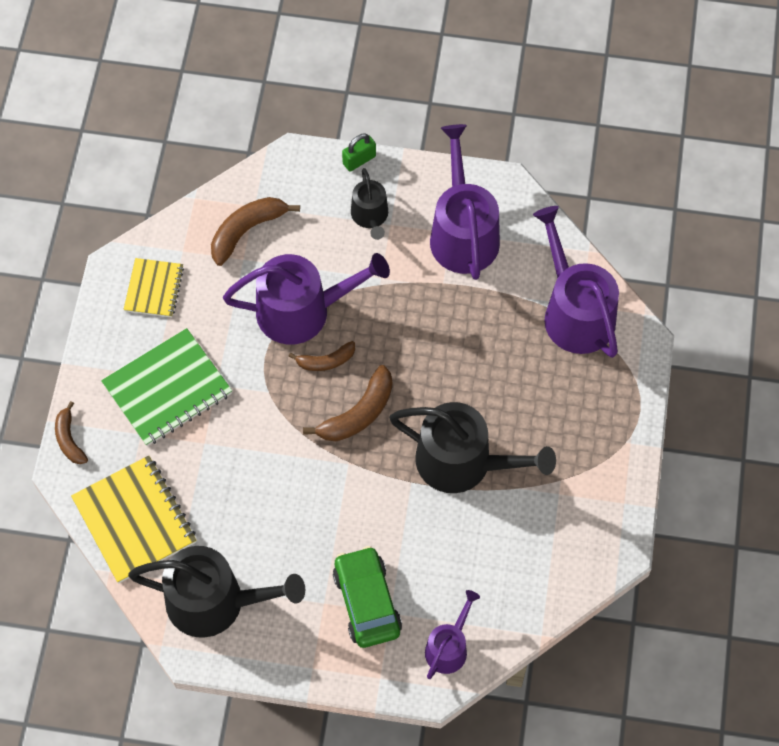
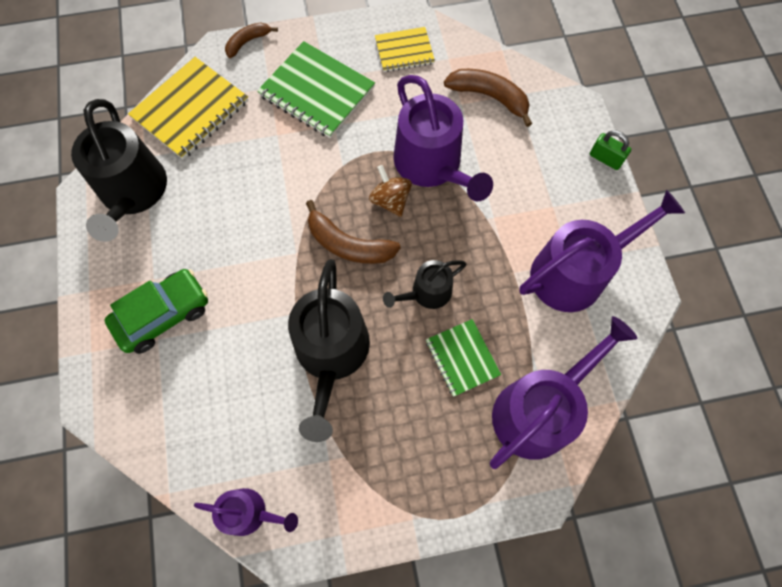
camera: 70 degrees right, 5 degrees up
brown banana [288,341,355,371] -> brown spinning top [369,165,412,217]
black watering can [351,168,388,240] -> black watering can moved to [383,260,467,309]
purple watering can [425,590,480,679] -> purple watering can moved to [194,488,298,536]
none -> green notebook [426,319,501,397]

